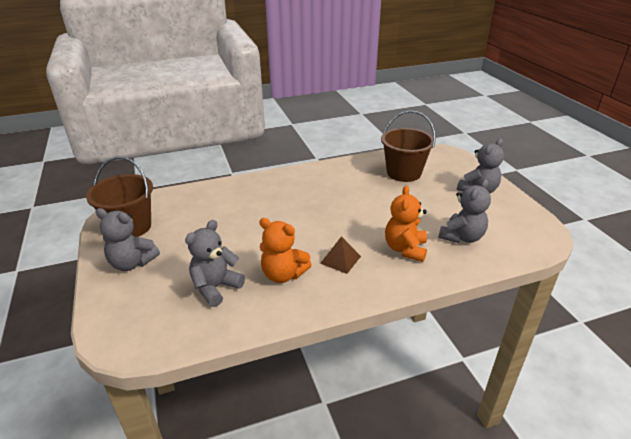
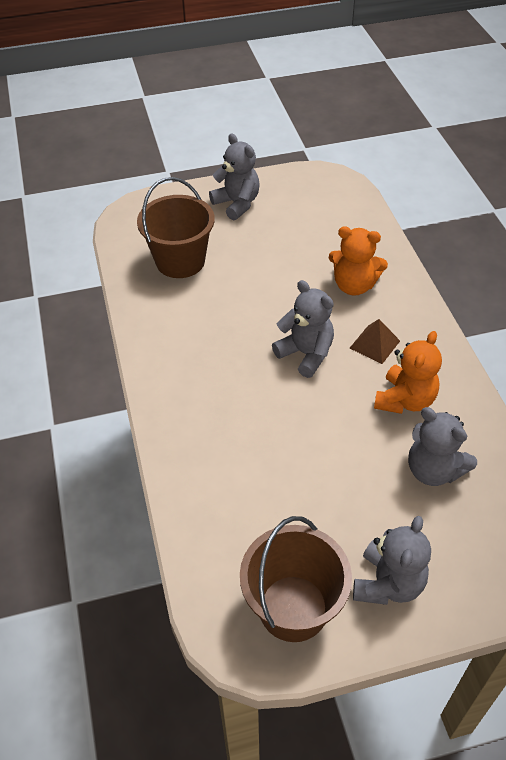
camera: 85 degrees left, 15 degrees up
grey teddy bear [438,179,491,243] -> grey teddy bear moved to [272,280,334,378]

